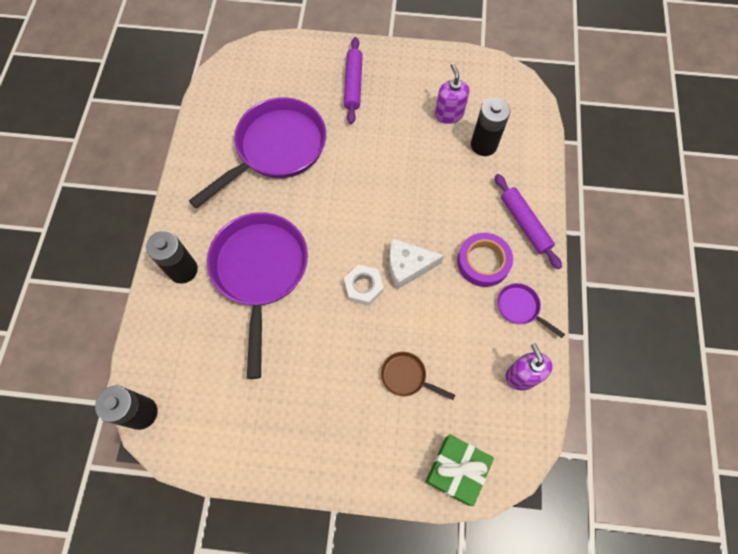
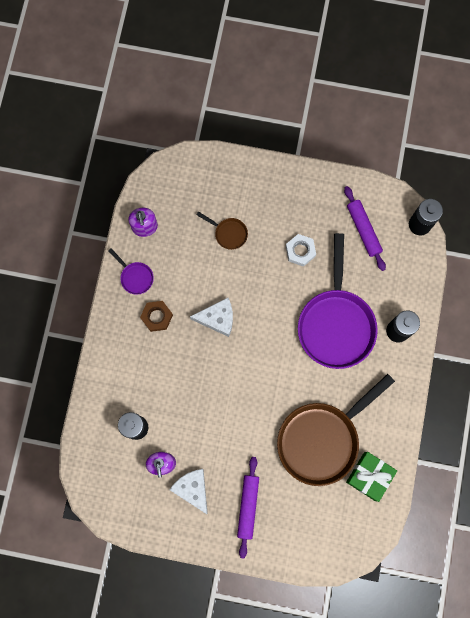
camera: 175 degrees left, 10 degrees up
purple pan [189,97,326,209] -> brown pan [277,374,395,486]
white nut [344,264,384,306] -> white nut moved to [286,234,316,267]
green gift [425,435,494,506] -> green gift moved to [346,452,397,502]
purple tape [457,233,513,287] -> brown nut [140,301,173,332]
purple rolling pin [495,174,562,269] -> purple rolling pin moved to [344,186,386,271]
none -> white cheese [170,469,208,514]

